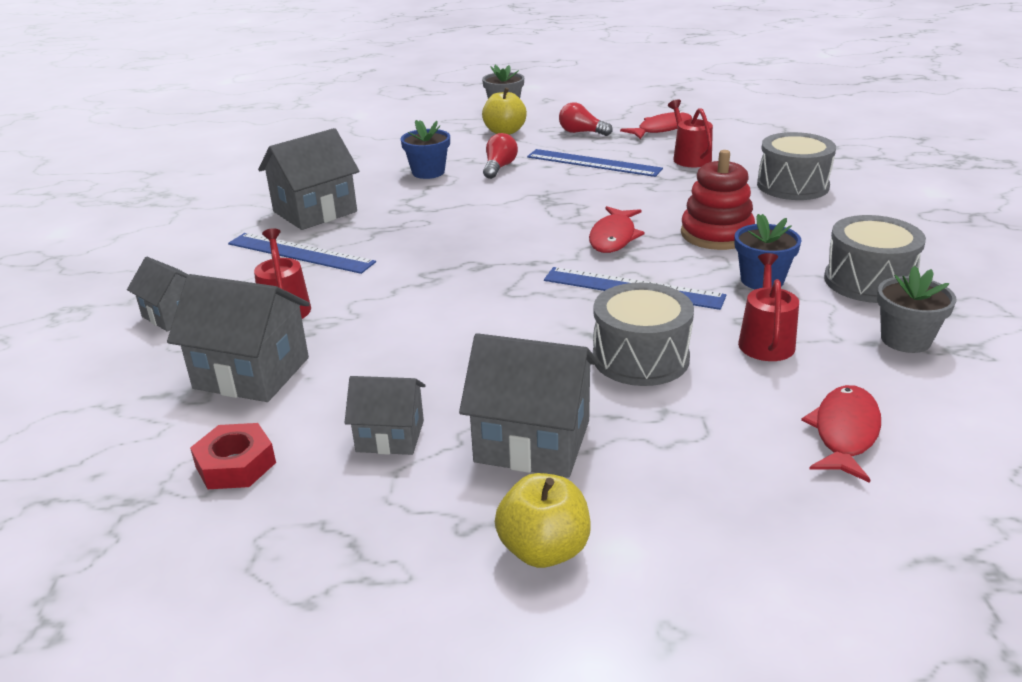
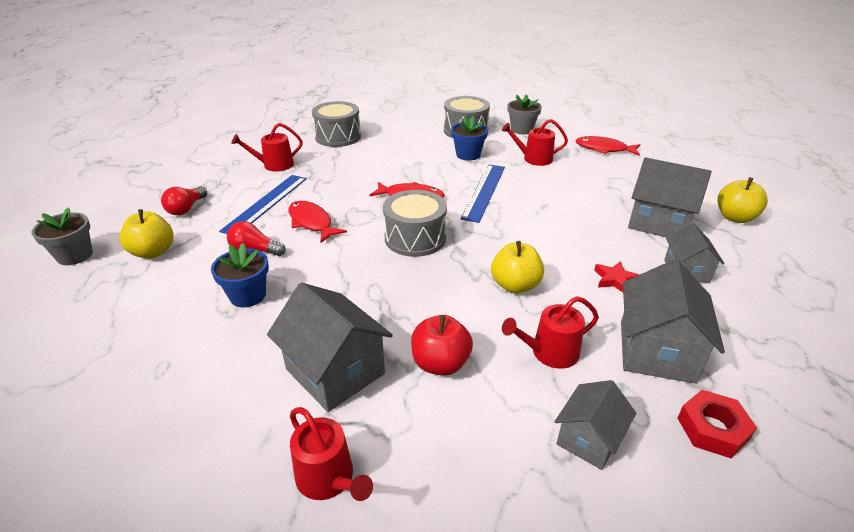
camera: 95 degrees left, 5 degrees up
red nut [190,423,276,489] -> red nut moved to [678,390,757,458]
blue ruler [228,233,376,274] -> red apple [411,315,473,376]
grey house [459,333,599,478] -> grey house turned 75 degrees counterclockwise [628,157,712,238]
grey drum [593,283,694,386] -> grey drum moved to [383,190,447,257]
red fish [620,111,692,139] -> red fish moved to [289,201,347,243]
red stacking toy [681,150,755,250] -> none
none -> red watering can [290,407,373,501]
none -> yellow apple [491,241,544,294]
none -> red star [594,261,639,292]

